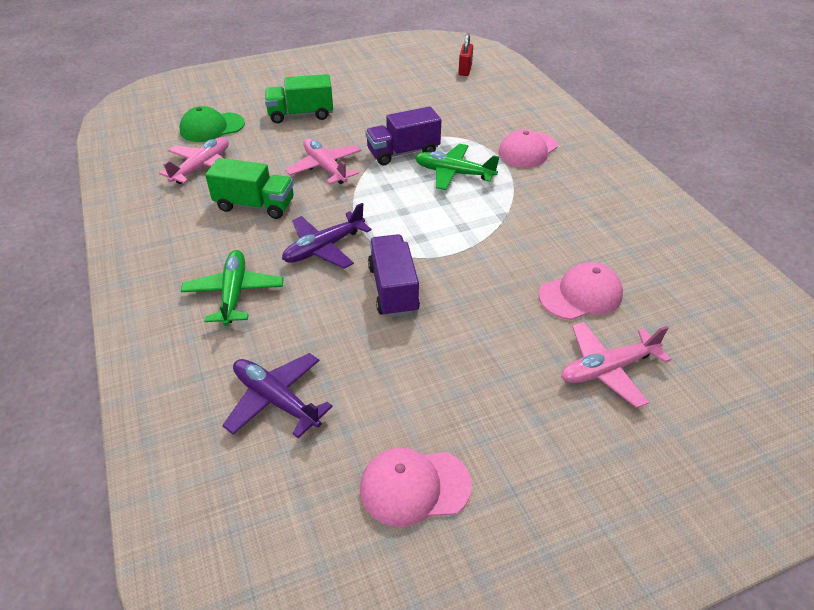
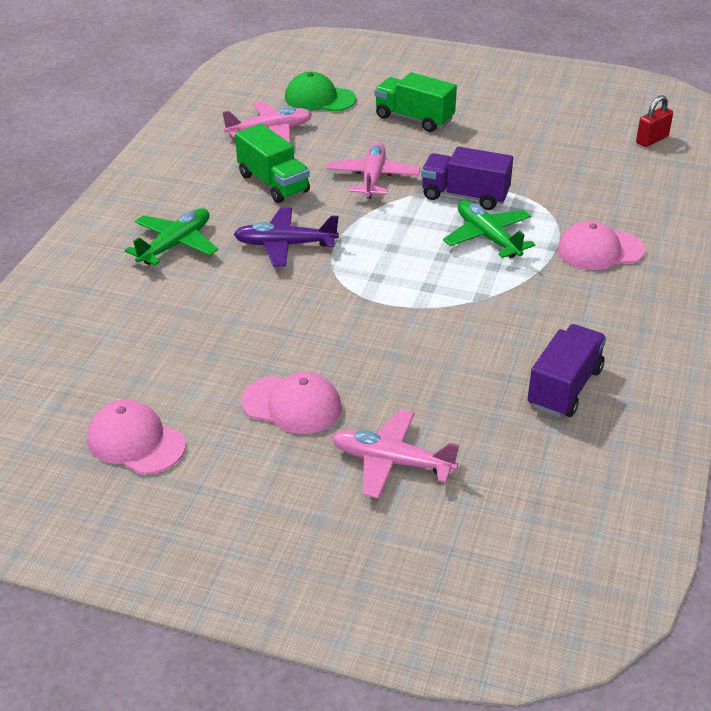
camera: 40 degrees right, 5 degrees down
purple plane [222,353,333,438] -> none
purple truck [368,234,420,317] -> purple truck moved to [528,324,607,417]
pink cap [539,262,623,320] -> pink cap moved to [241,372,342,434]

